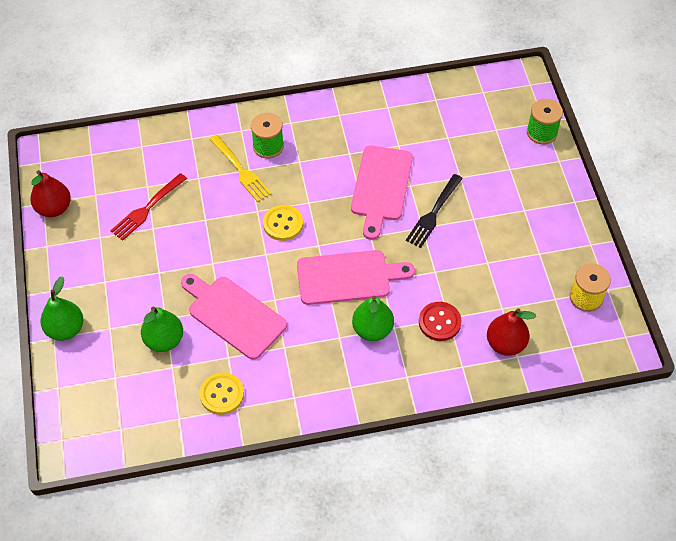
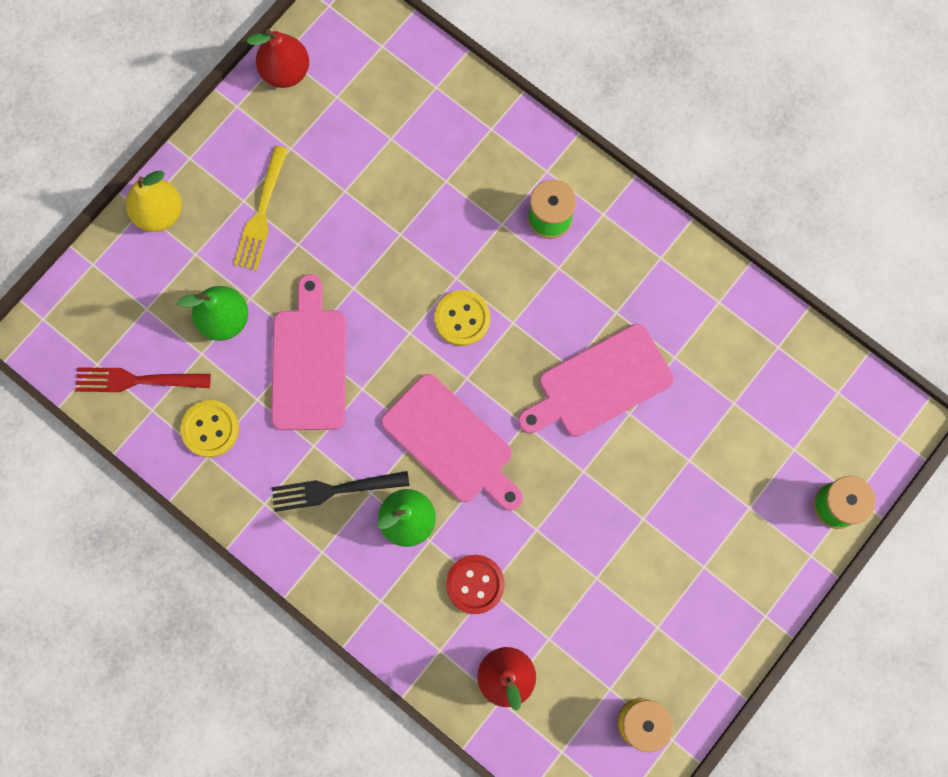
camera: 50 degrees right, 20 degrees up
green pear [41,276,83,341] -> yellow pear [126,171,182,232]
red fork [110,173,187,241] -> red fork moved to [75,367,211,392]
yellow fork [210,135,271,202] -> yellow fork moved to [233,146,288,271]
black fork [406,174,463,248] -> black fork moved to [272,471,410,512]

